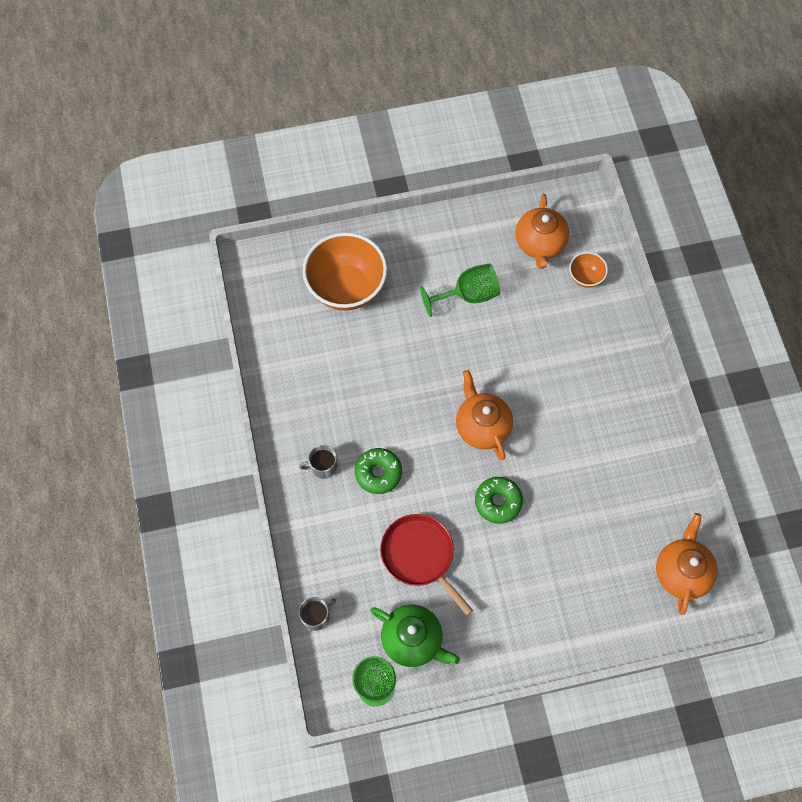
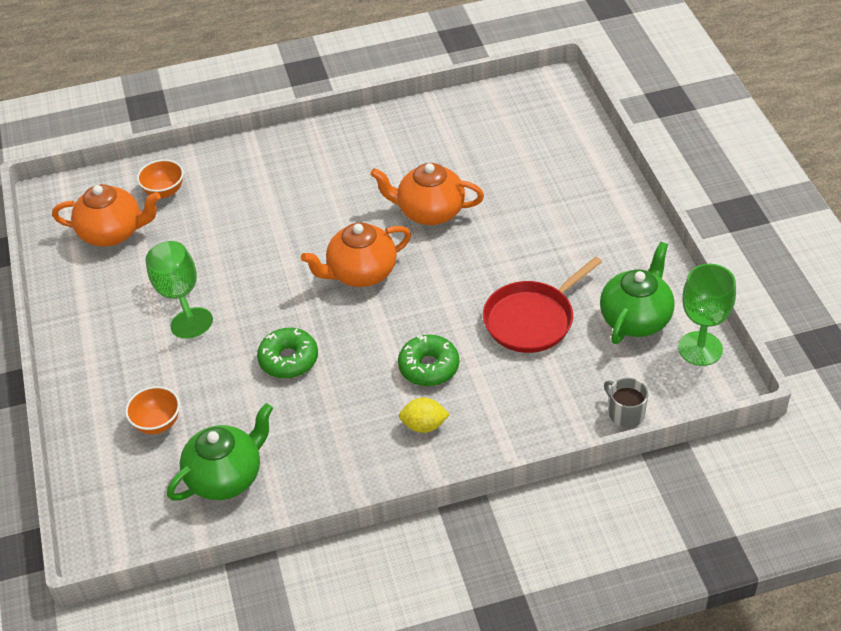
camera: 90 degrees left, 20 degrees down
grey mug [299,445,337,479] -> yellow lemon [399,398,450,433]
orange bowl [303,232,387,311] -> orange bowl [125,386,180,434], size x0.46
green donut [475,477,523,524] -> green donut moved to [257,328,318,379]
orange teapot [656,513,718,615] -> orange teapot moved to [370,163,484,225]
none -> green teapot [167,403,273,501]

